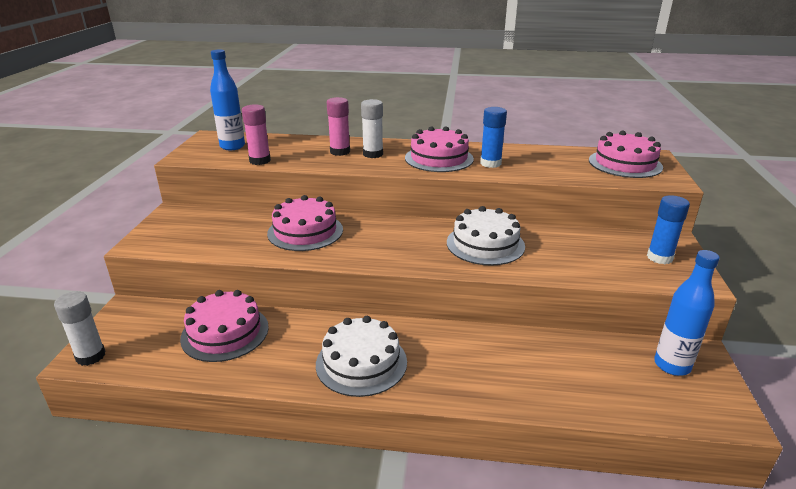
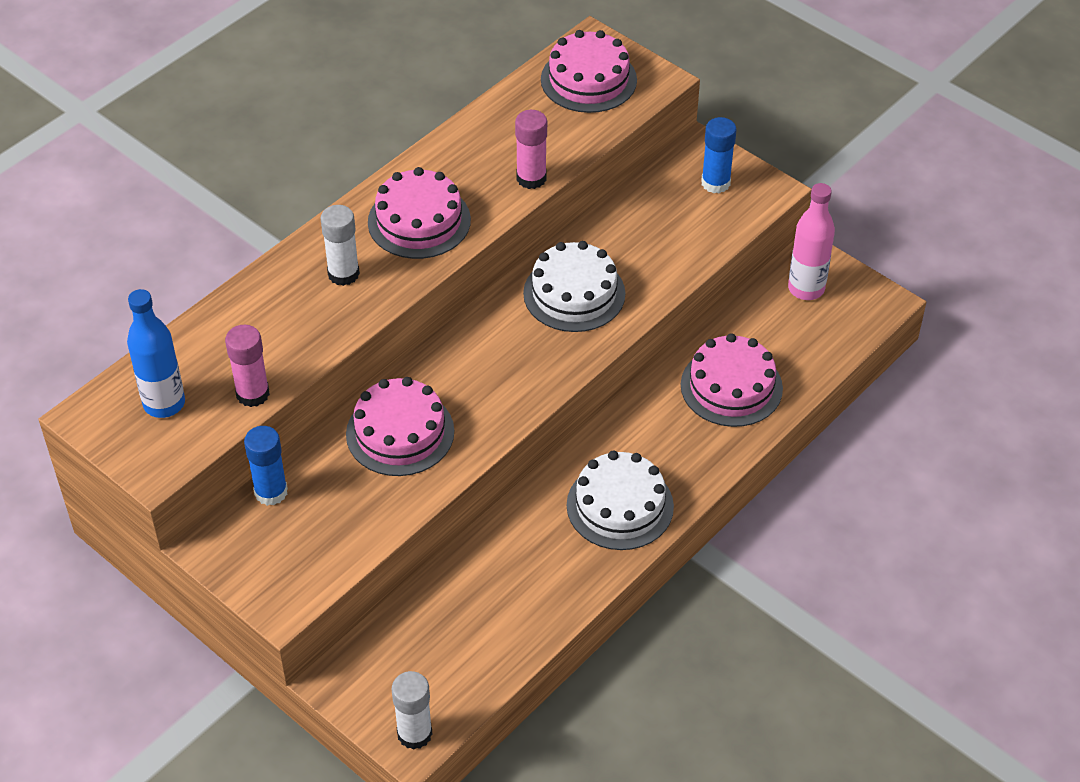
camera: 55 degrees left, 20 degrees up
pink cake [180,290,269,362] -> pink cake moved to [681,333,783,427]
pink glue stick [327,97,350,156] -> pink glue stick moved to [515,110,547,189]
blue glue stick [480,107,507,168] -> blue glue stick moved to [244,426,288,506]
blue bottle [654,250,720,376] -> pink bottle [788,183,835,300]

